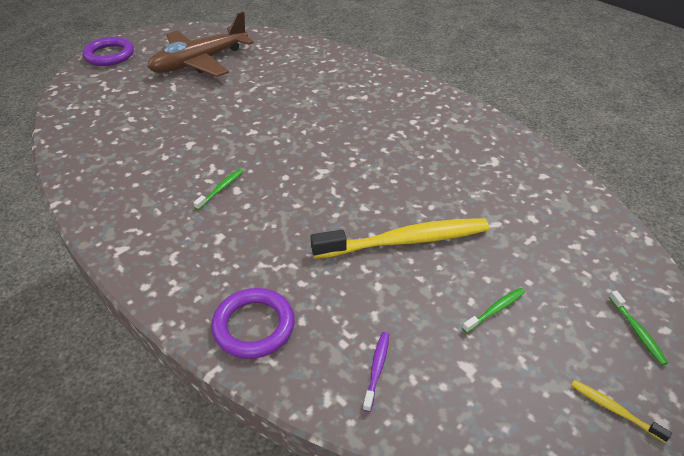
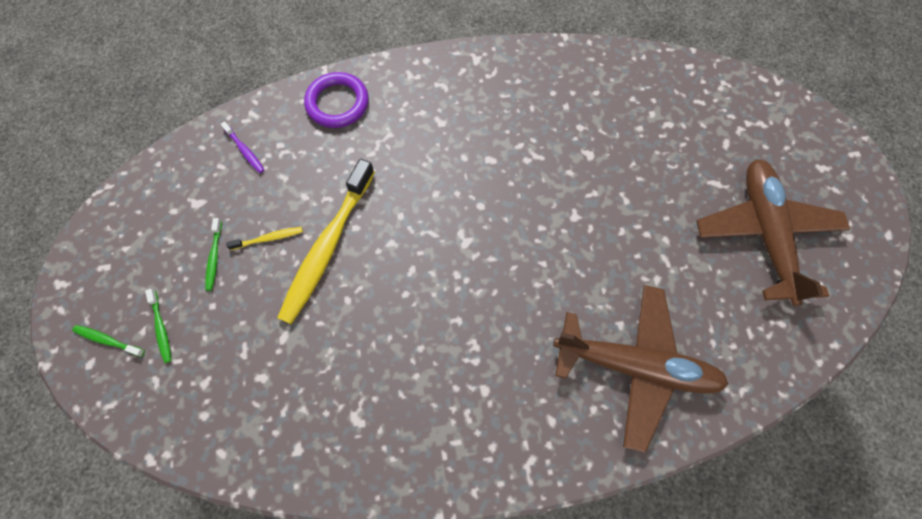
camera: 125 degrees right, 25 degrees up
purple ring [83,37,134,66] -> none
green toothbrush [193,169,243,210] -> green toothbrush moved to [145,289,171,363]
yellow toothbrush [571,380,672,443] -> yellow toothbrush moved to [226,227,303,250]
none -> brown plane [553,285,729,453]

